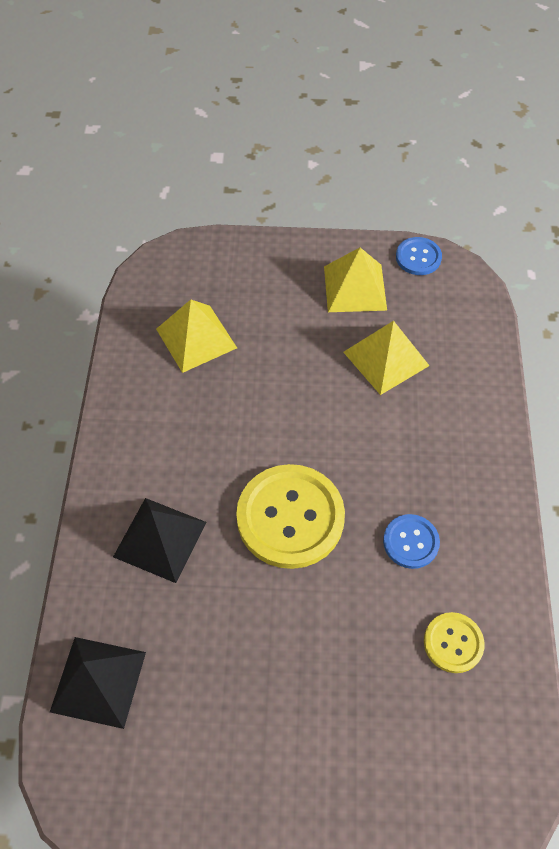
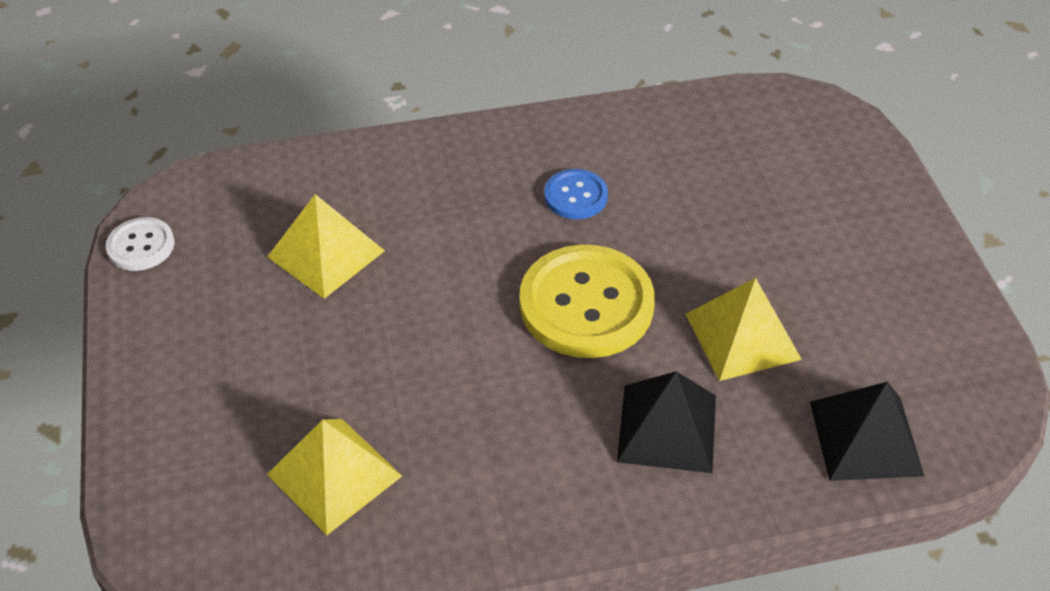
camera: 105 degrees left, 10 degrees down
yellow pyramid [324,248,387,312] -> yellow pyramid moved to [685,278,802,381]
blue button [396,237,442,275] -> white button [106,217,174,271]
yellow button [424,612,484,673] -> none

